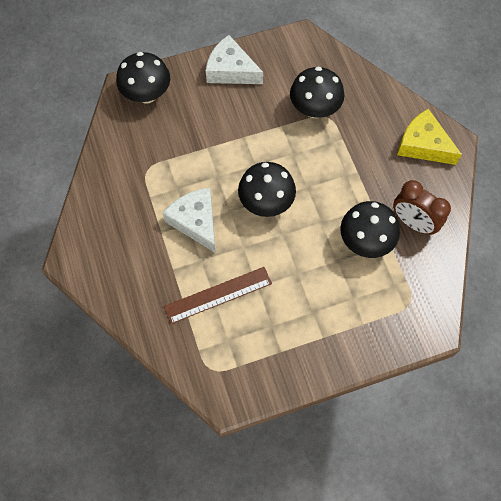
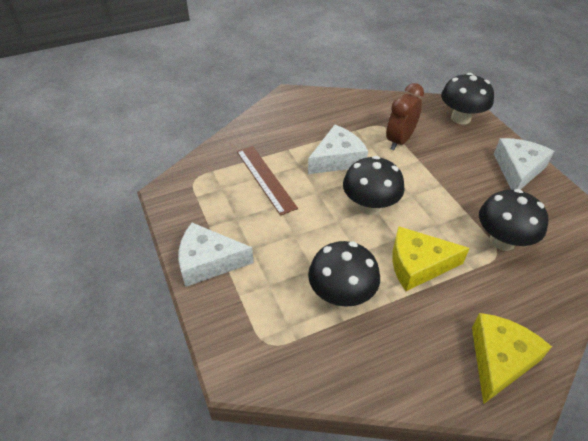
camera: 85 degrees right, 20 degrees down
brown clock [393,180,451,235] -> brown clock moved to [386,83,424,150]
none -> white cheese [179,223,254,287]
none -> yellow cheese [392,226,470,291]

